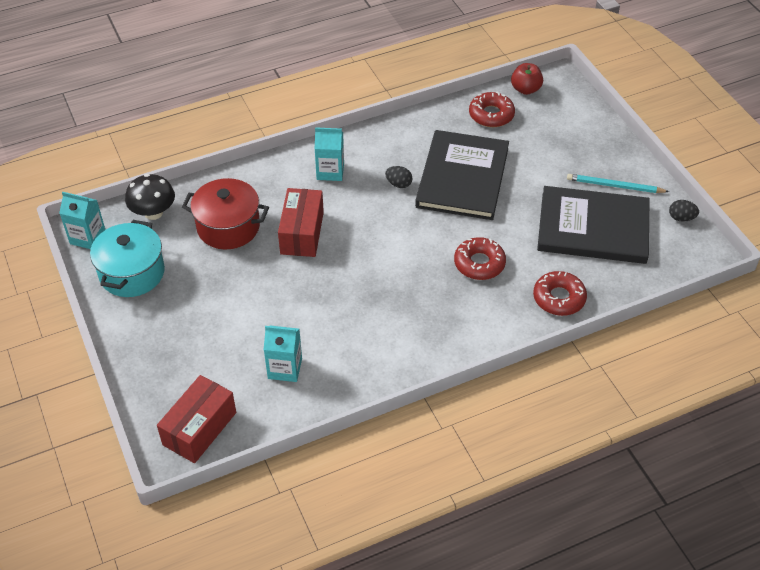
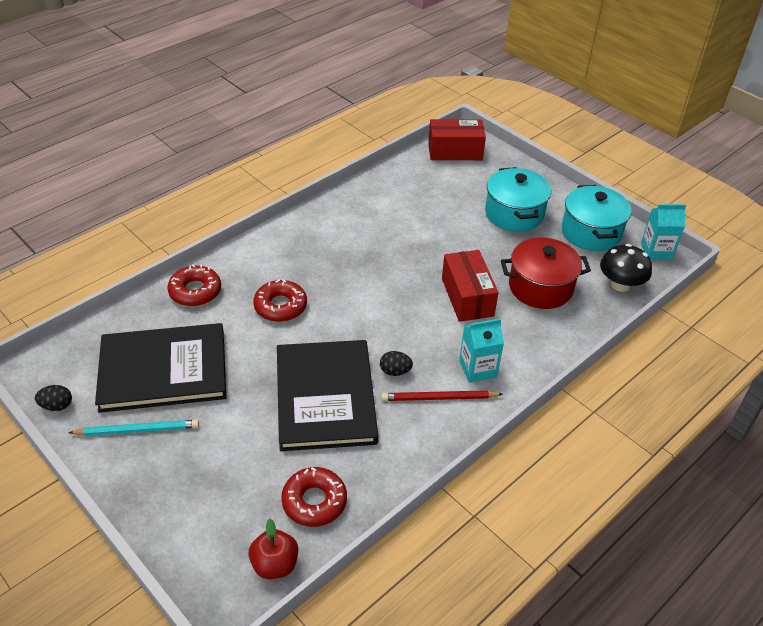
camera: 160 degrees right, 5 degrees down
red box [157,375,236,463] -> red box turned 75 degrees clockwise [428,119,486,160]
turquoise carton [264,325,302,382] -> none
none -> red pencil [382,390,503,401]
none -> turquoise pot [485,167,551,232]

